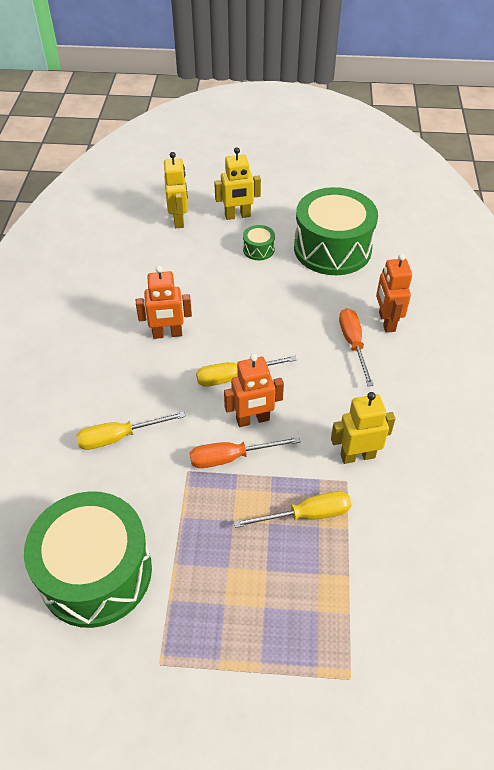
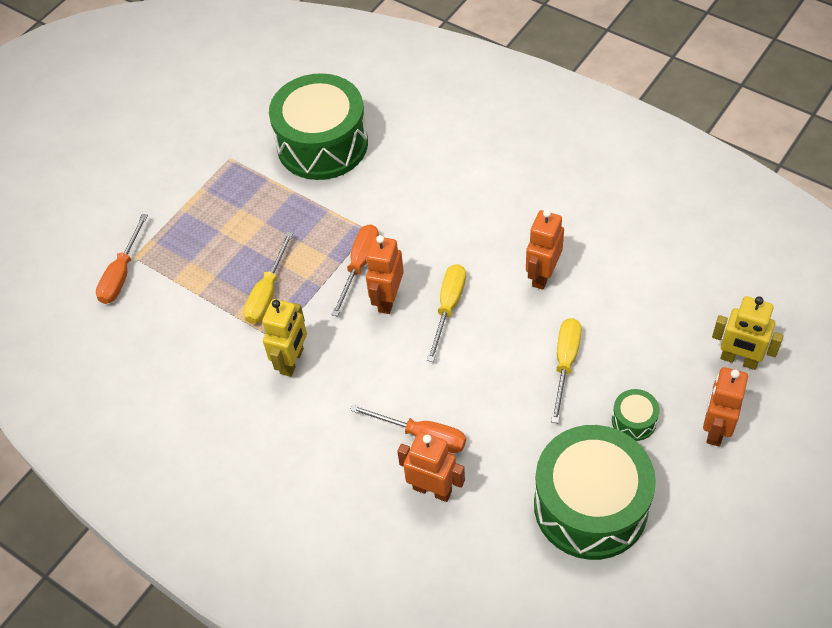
camera: 125 degrees right, 5 degrees up
yellow screwdriver [76,411,186,450] -> yellow screwdriver moved to [551,318,582,423]
yellow robot [214,147,261,220] -> orange robot [703,367,748,446]
none -> orange screwdriver [96,214,148,304]

